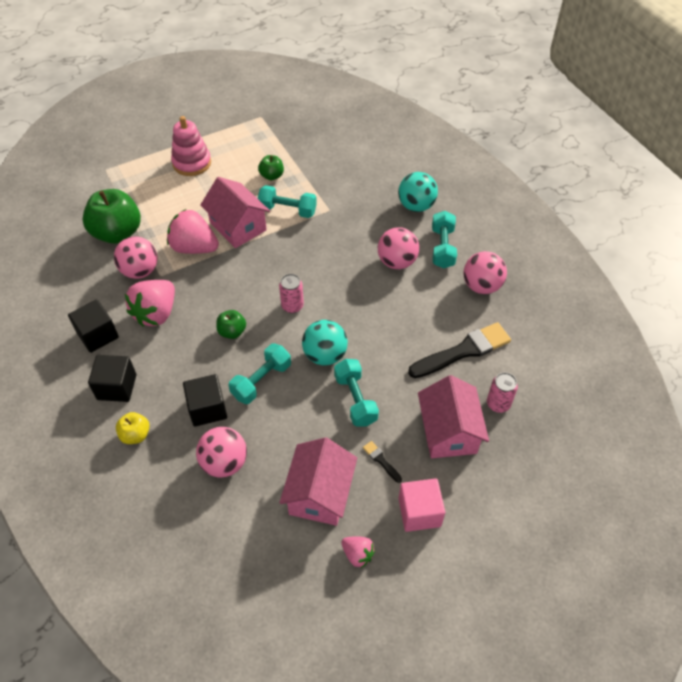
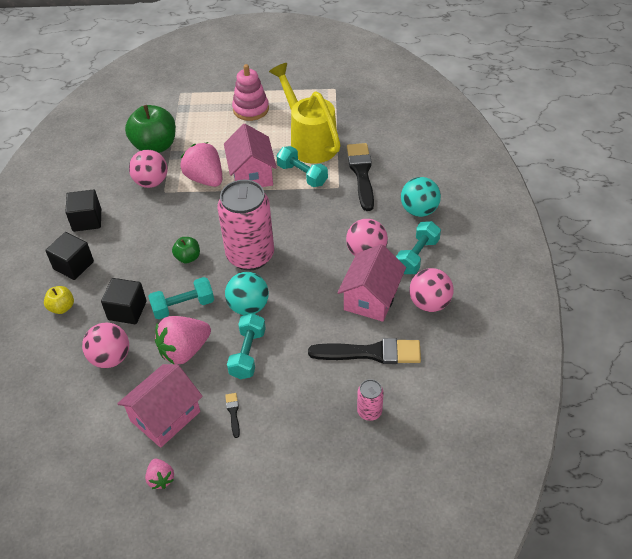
camera: 30 degrees right, 5 degrees down
pink strawberry [125,280,175,327] -> pink strawberry moved to [155,316,211,364]
green apple [258,155,284,180] -> yellow watering can [269,63,341,164]
pink can [279,274,304,313] -> pink can [217,180,274,271], size x2.27
pink cube [398,478,445,532] -> none
pink house [418,375,489,458] -> pink house moved to [337,244,406,322]
none -> black brush [347,143,374,211]

